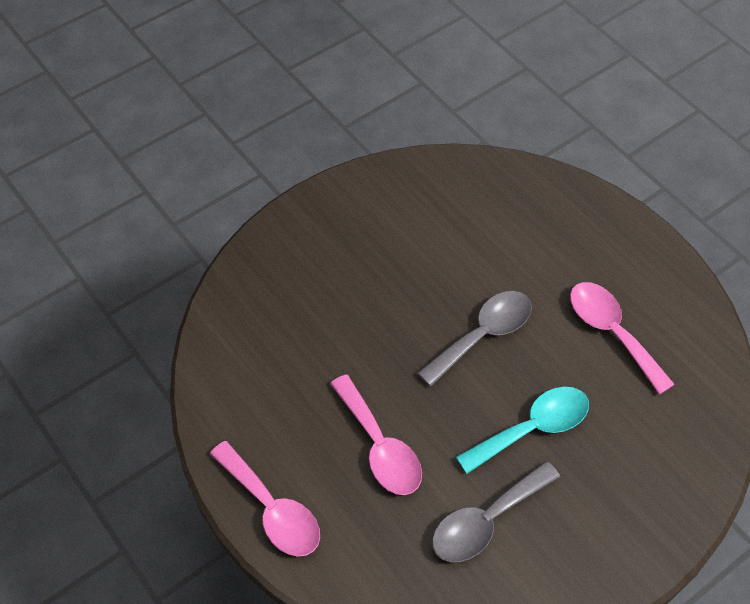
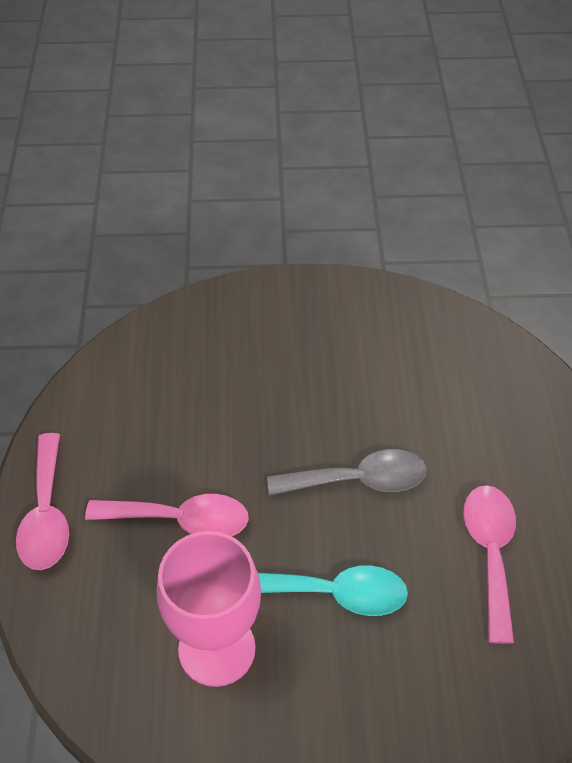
camera: 35 degrees right, 5 degrees down
pink spoon [330,375,422,495] -> pink spoon turned 90 degrees counterclockwise [85,494,249,537]
grey spoon [432,461,560,562] -> pink goblet [157,531,261,687]

